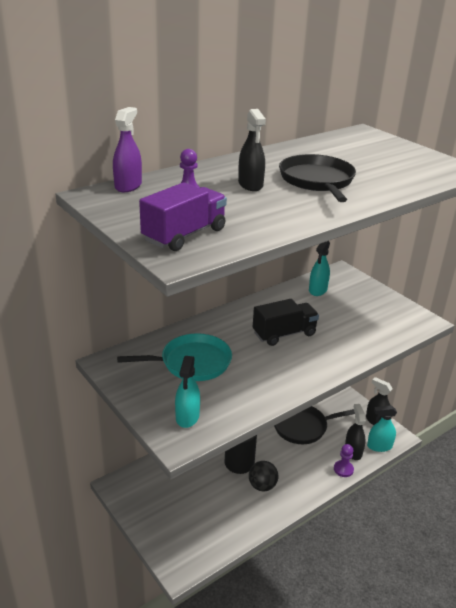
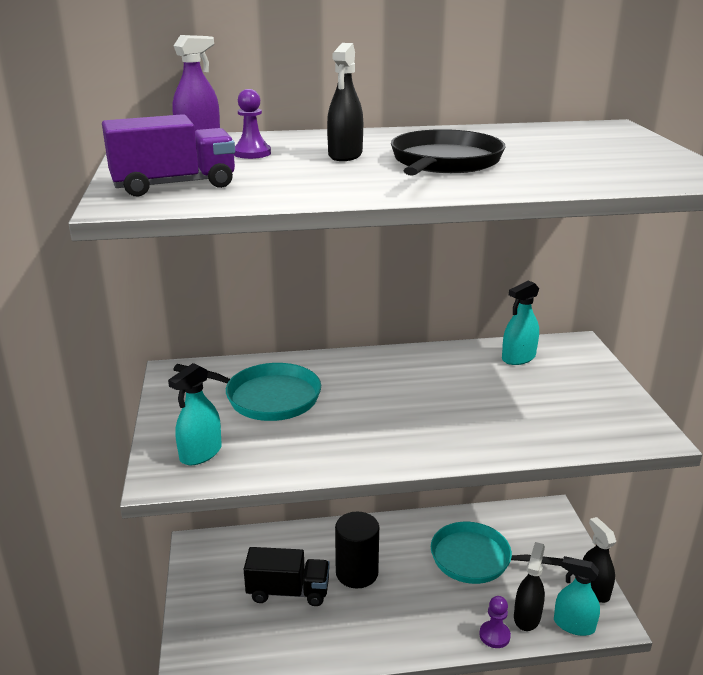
camera: 30 degrees right, 5 degrees down
black ball [249,461,278,491] -> none
black truck [253,299,319,346] -> black truck moved to [244,547,330,606]
black pan [274,406,355,444] -> turquoise pan [431,522,563,584]

